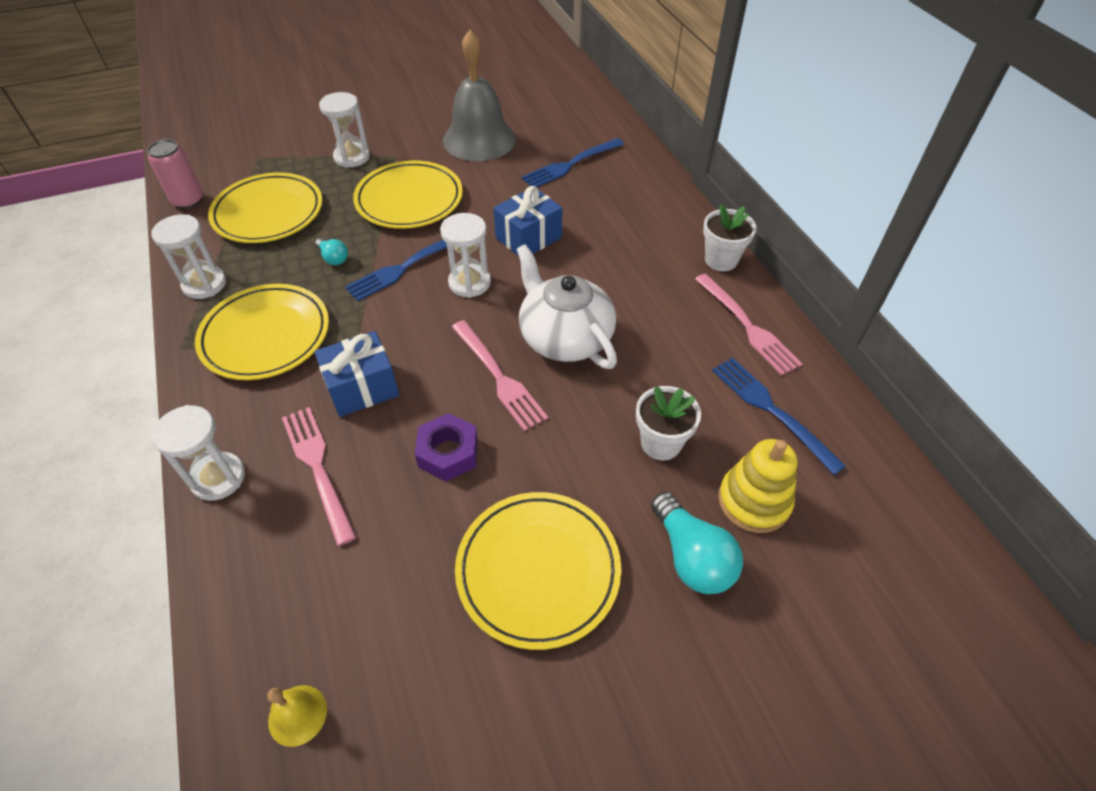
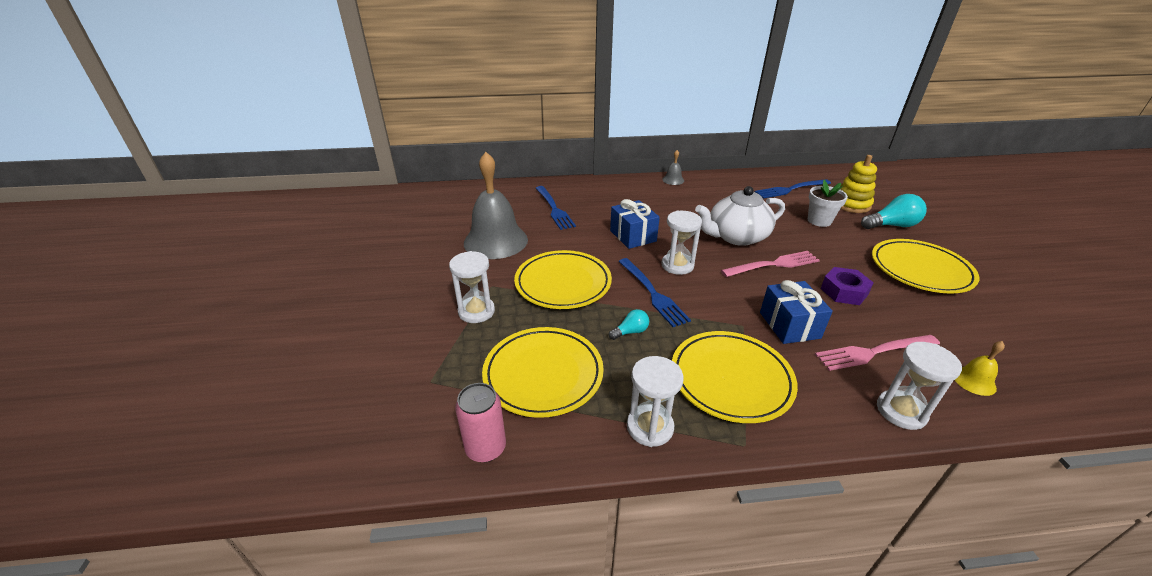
camera: 75 degrees left, 15 degrees down
yellow bell [267,685,327,747] -> yellow bell moved to [955,341,1005,396]
pink fork [695,274,803,376] -> none
white flower pot [703,204,756,271] -> grey bell [662,150,684,185]

